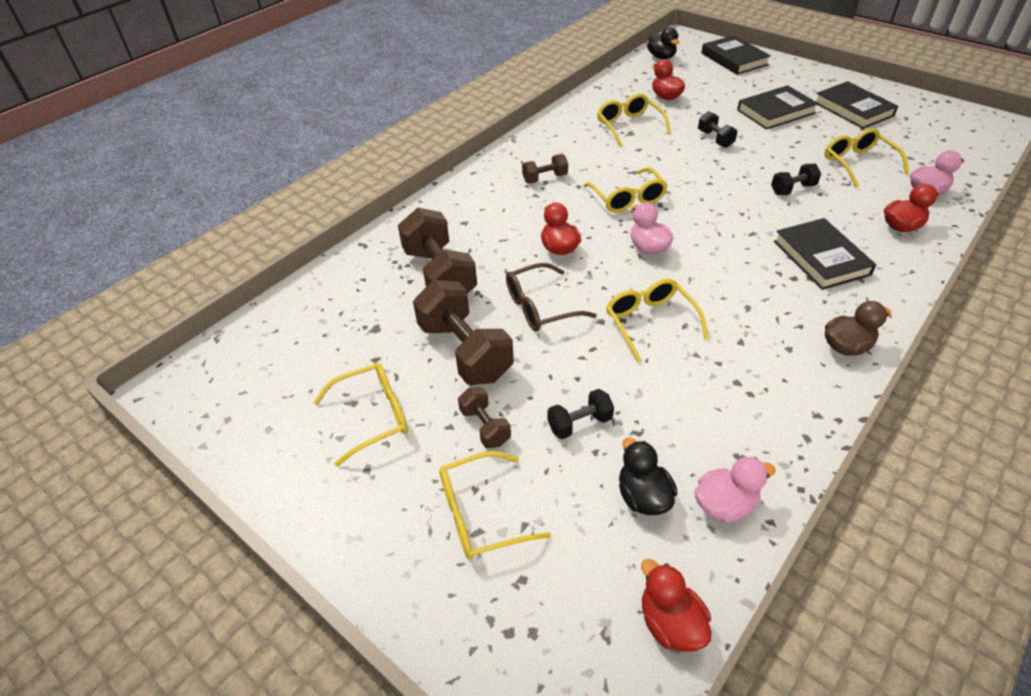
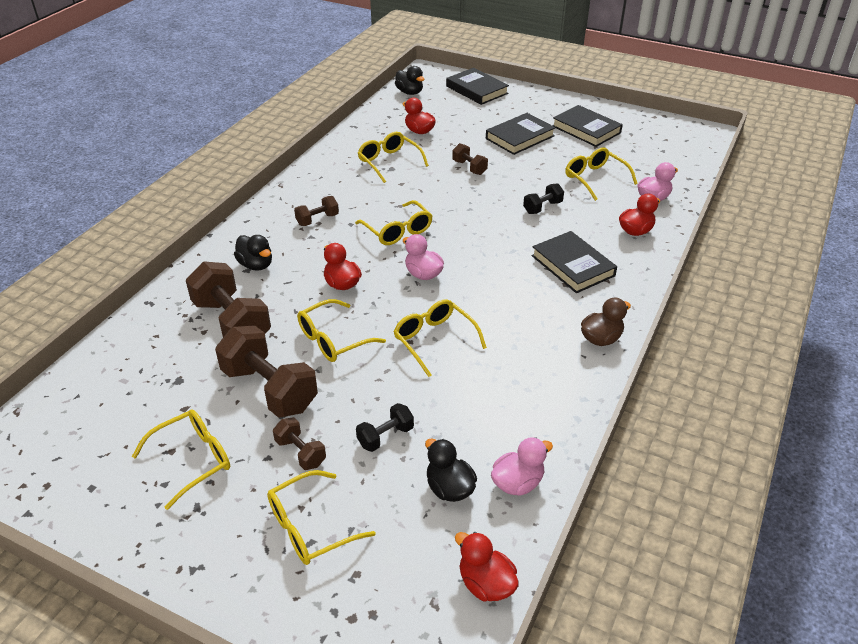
camera: 15 degrees left, 5 degrees down
brown glasses [506,263,597,331] -> yellow glasses [297,299,386,362]
black dumbbell [698,111,738,148] -> brown dumbbell [452,143,488,175]
none -> black duck [234,235,272,271]

